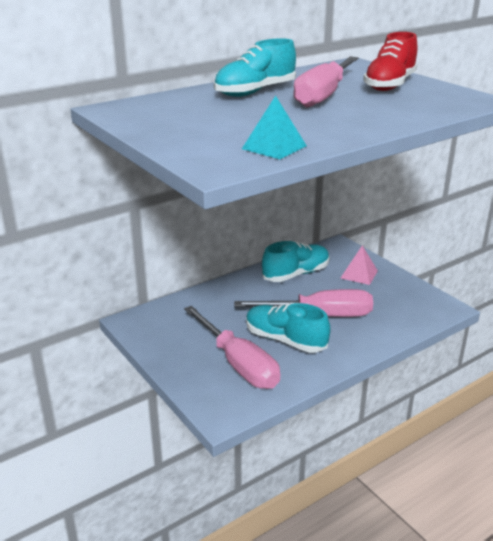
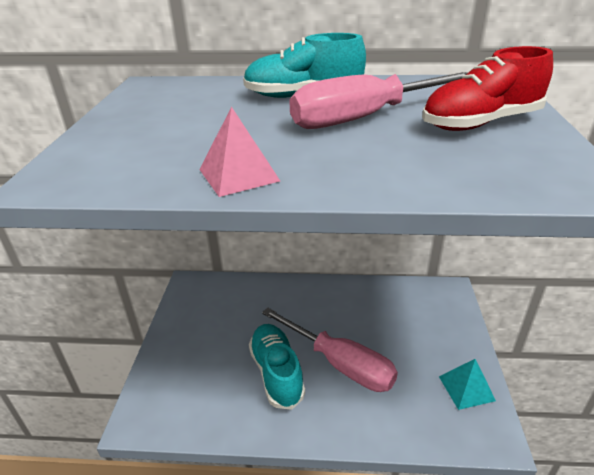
camera: 40 degrees right, 5 degrees up
pink screwdriver [184,306,280,389] -> none
turquoise pyramid [242,96,307,159] -> turquoise pyramid moved to [439,359,496,410]
turquoise shoe [262,241,330,282] -> none
pink pyramid [341,245,378,285] -> pink pyramid moved to [199,107,280,197]

